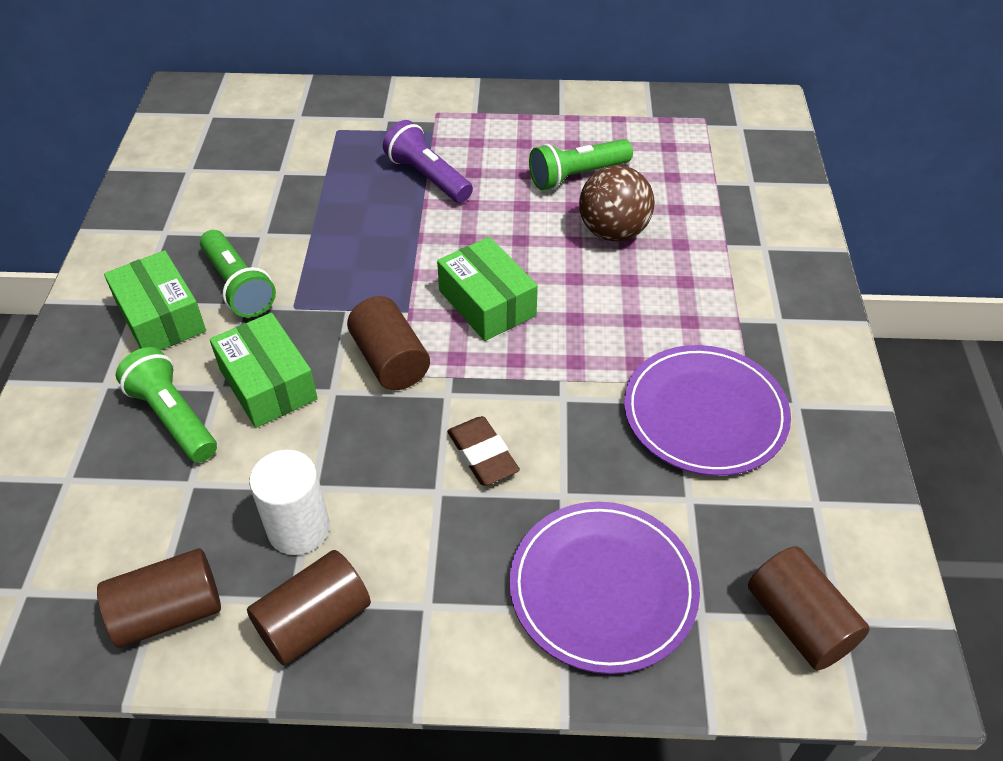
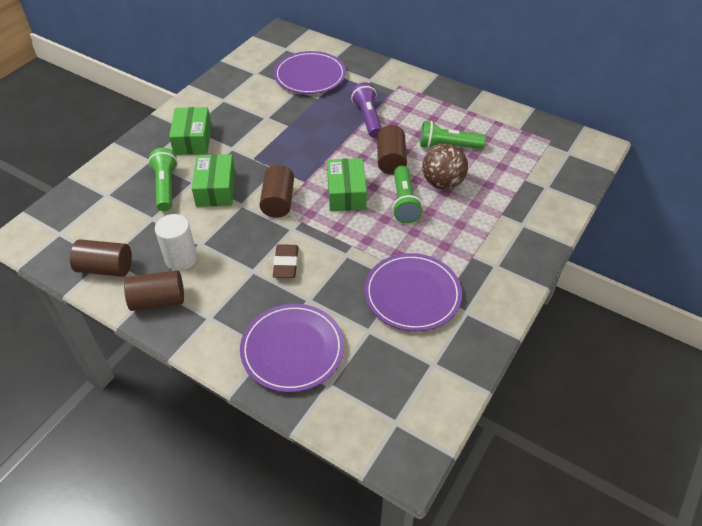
camera: 30 degrees right, 0 degrees up
green flashlight [200,230,276,318] -> green flashlight moved to [392,165,423,223]
brown cylinder [748,546,870,670] -> brown cylinder moved to [377,125,407,174]
none -> purple plate [274,51,346,94]

